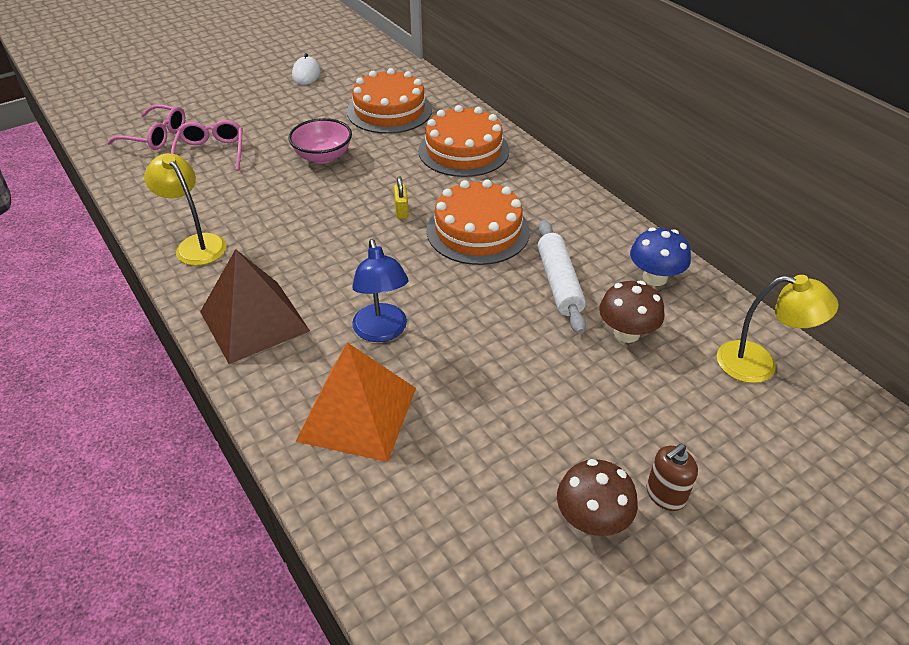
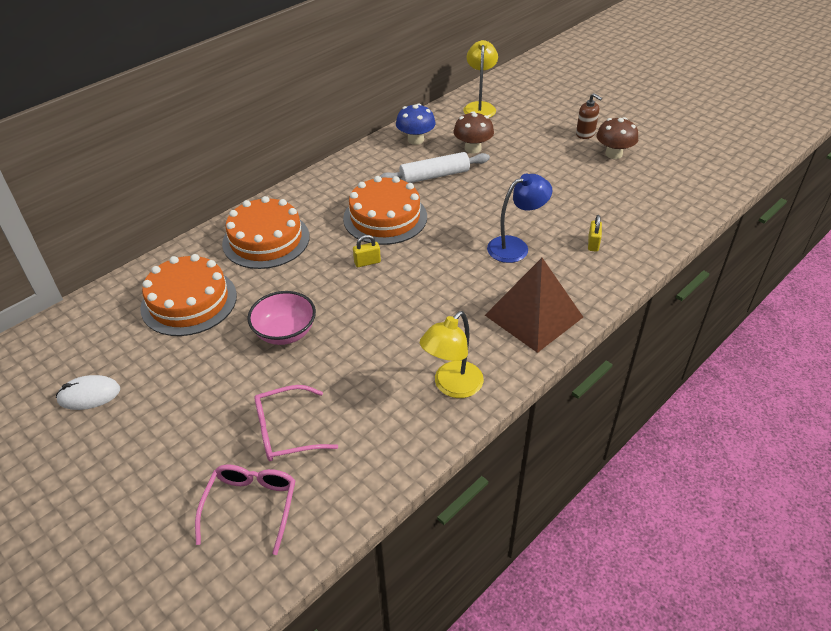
camera: 100 degrees left, 0 degrees up
orange pyramid [296,342,416,462] -> yellow padlock [588,215,602,252]

